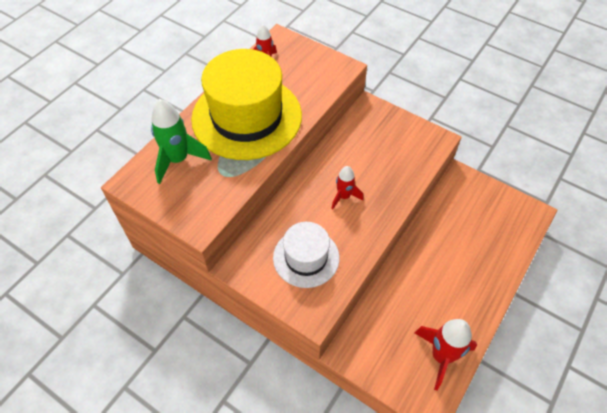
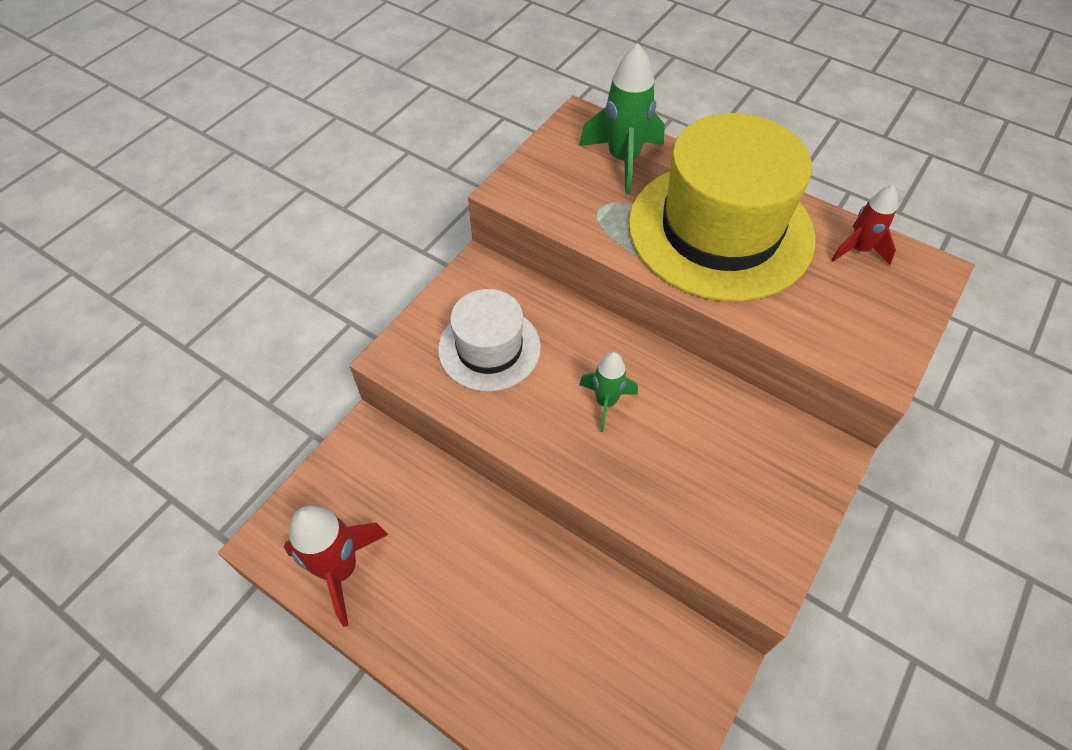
camera: 90 degrees right, 0 degrees up
red rocket [331,166,364,210] -> green rocket [579,352,638,432]

